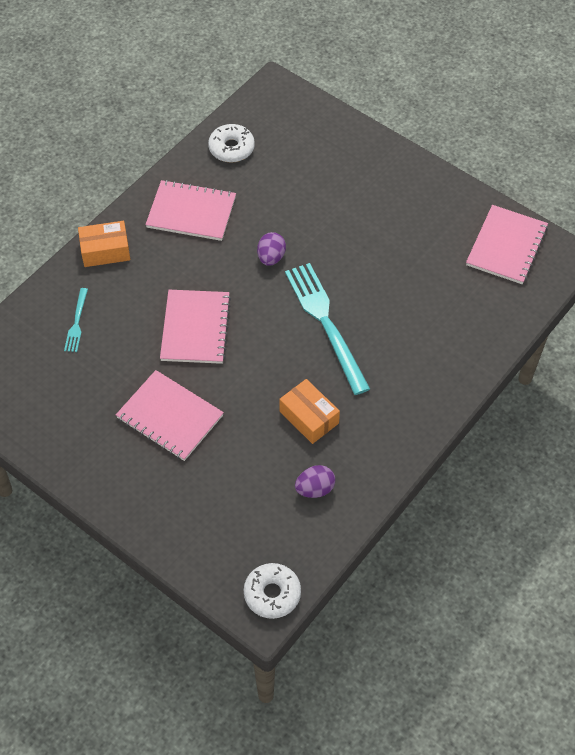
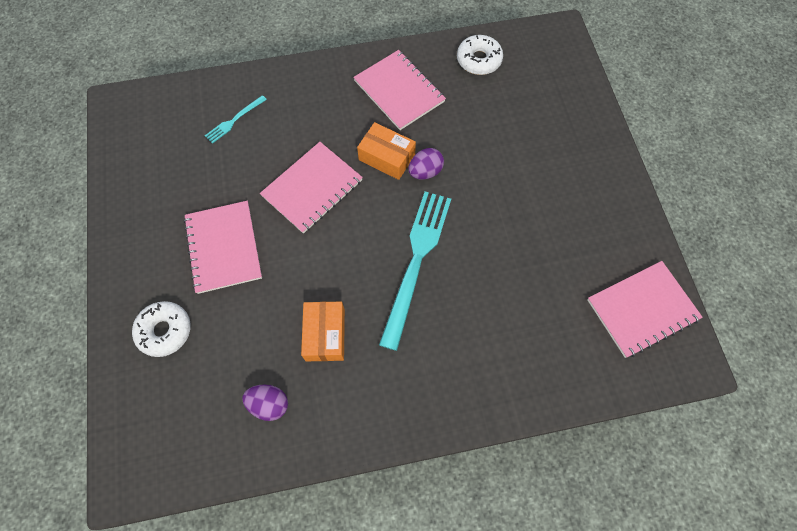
camera: 40 degrees right, 10 degrees up
orange box [78,221,130,267] -> orange box moved to [357,122,416,180]
white donut [244,563,301,619] -> white donut moved to [132,301,191,357]

